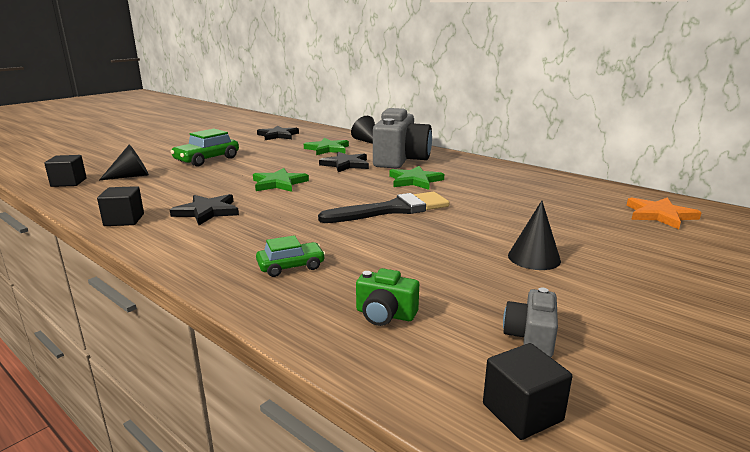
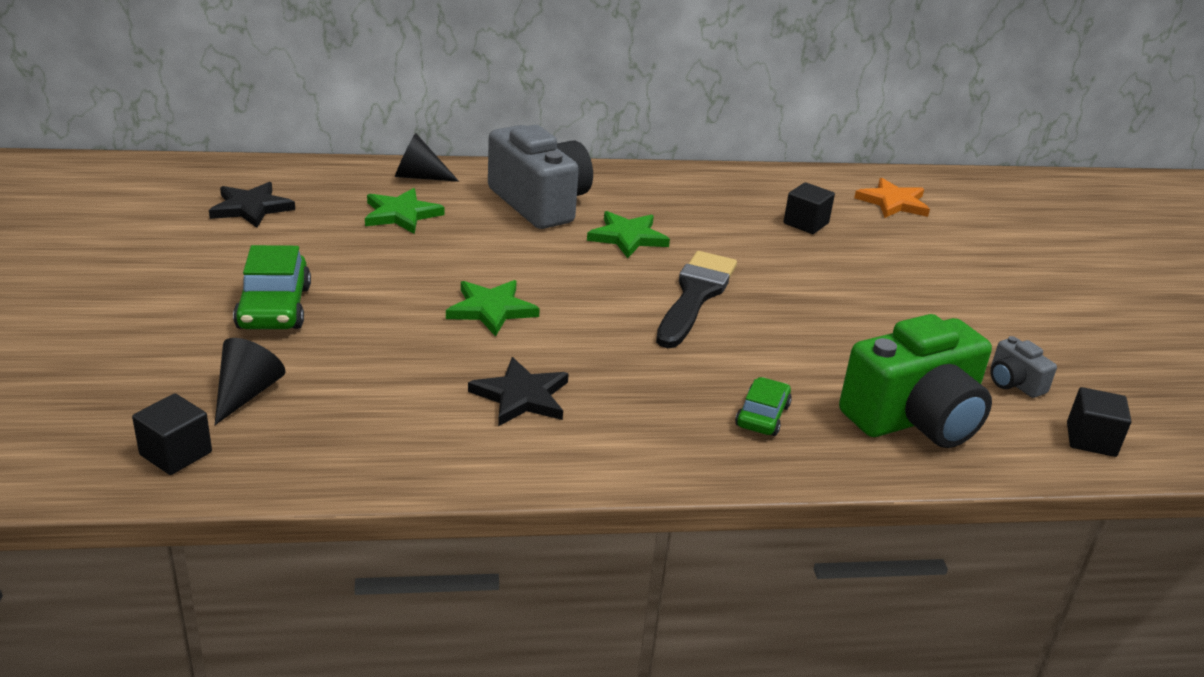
camera: 50 degrees left, 10 degrees up
black cube [97,186,144,226] -> black cube moved to [783,182,835,234]
black star [319,152,369,172] -> none
green camera [356,268,419,326] -> green camera [839,314,992,448], size x2.23
black cone [508,200,561,270] -> none

